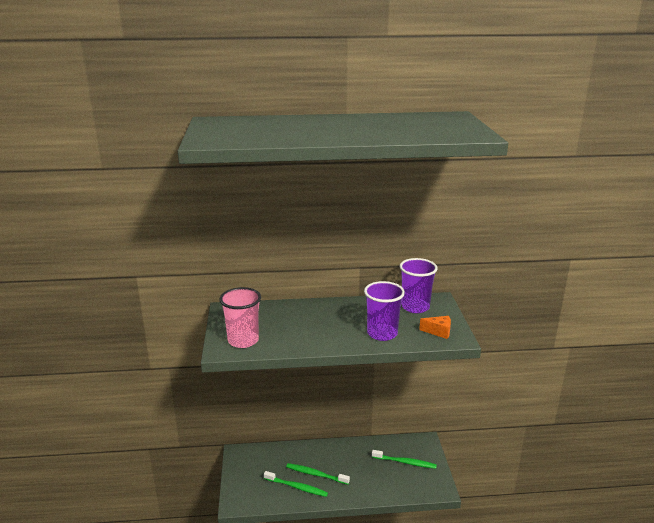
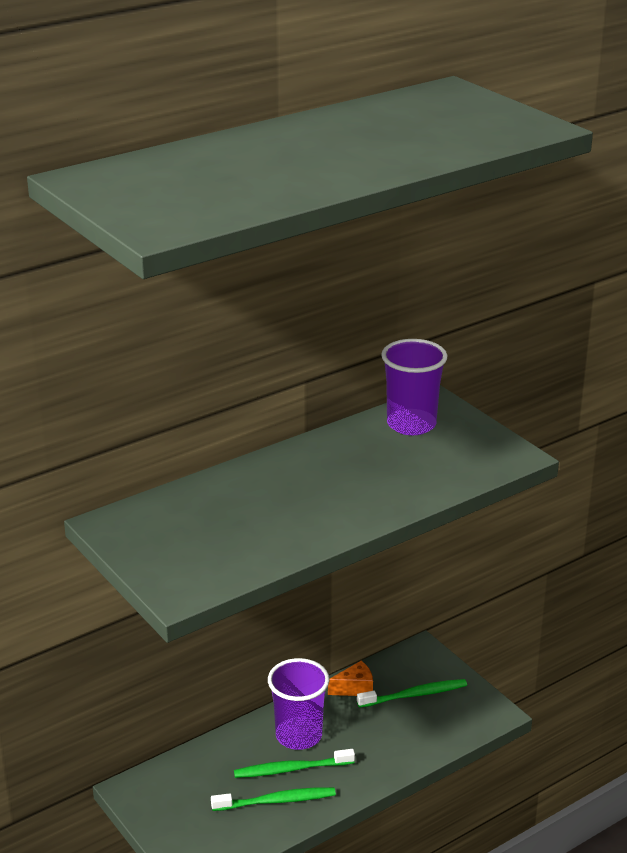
camera: 30 degrees left, 5 degrees up
pink cup [219,287,261,348] -> none
purple cup [364,281,405,341] -> purple cup moved to [268,658,329,750]
orange cheese [419,316,451,339] -> orange cheese moved to [328,661,373,696]

